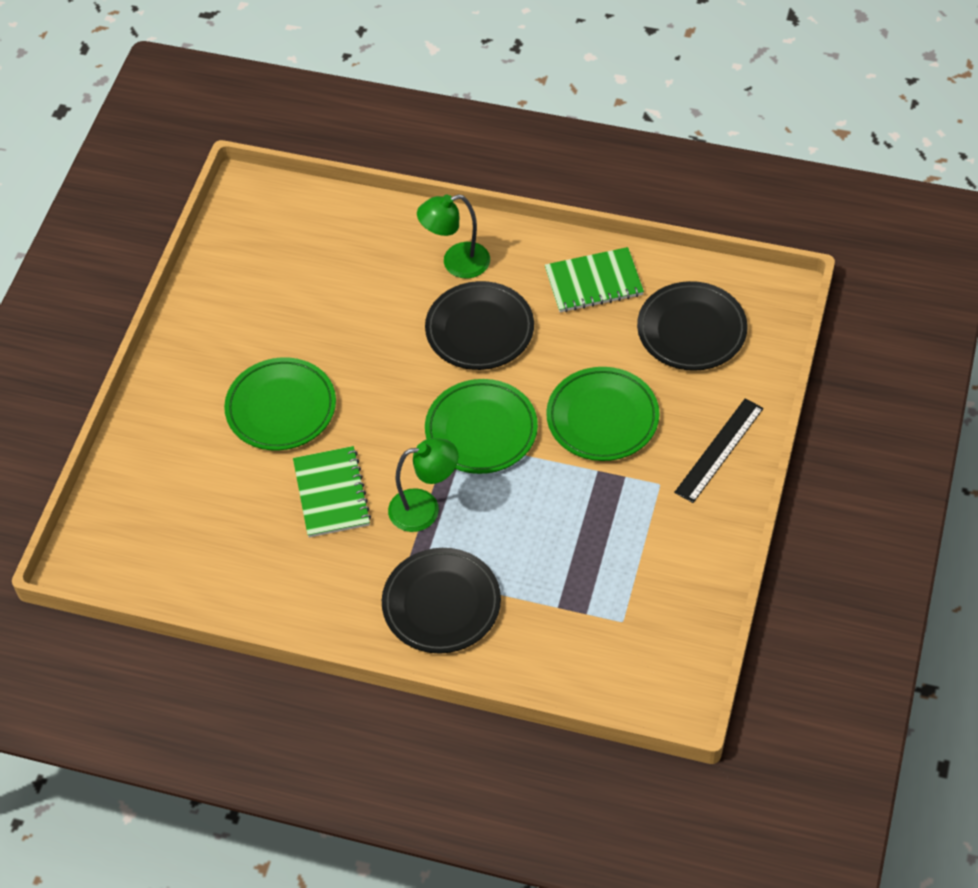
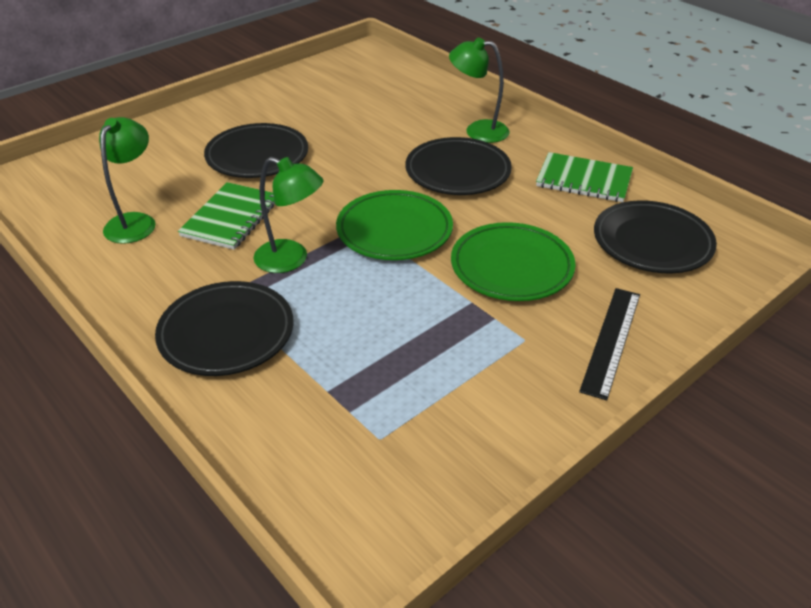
camera: 30 degrees right, 15 degrees down
green plate [224,358,336,450] -> black plate [204,123,308,178]
black ruler [674,398,764,503] -> black ruler turned 45 degrees counterclockwise [579,288,640,400]
none -> green lamp [99,117,156,244]

